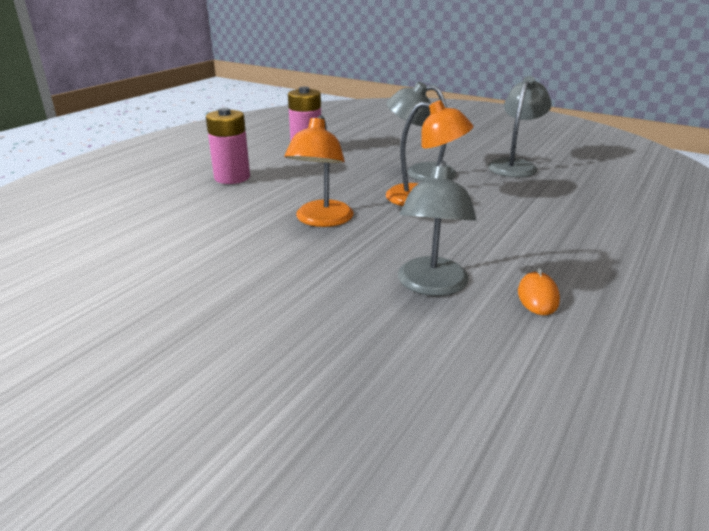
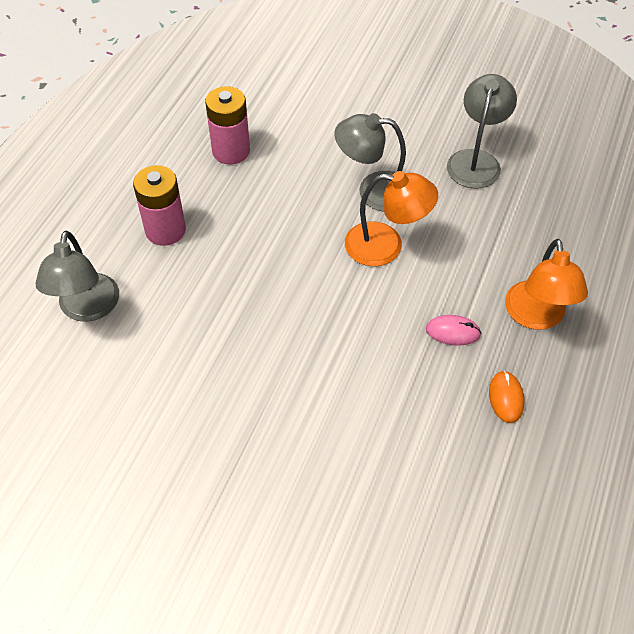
camera: 10 degrees left, 25 degrees up
orange lamp [284,115,354,227] -> orange lamp moved to [505,239,588,330]
grey lamp [398,161,476,296] -> grey lamp moved to [35,231,119,322]
none -> pink mouse [426,315,481,346]

